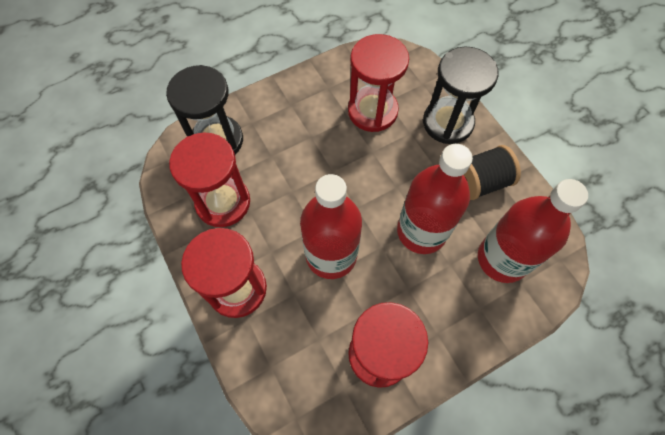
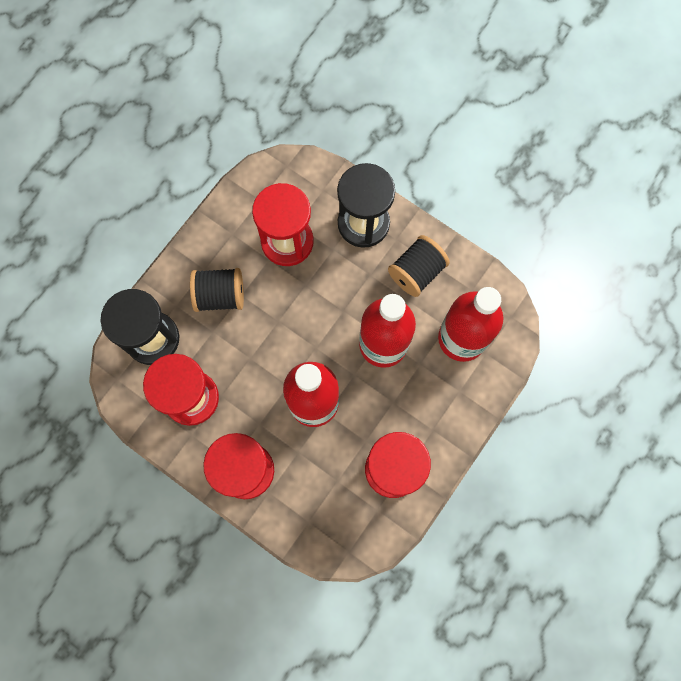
camera: 25 degrees left, 10 degrees up
none -> black spool [190,268,244,312]

